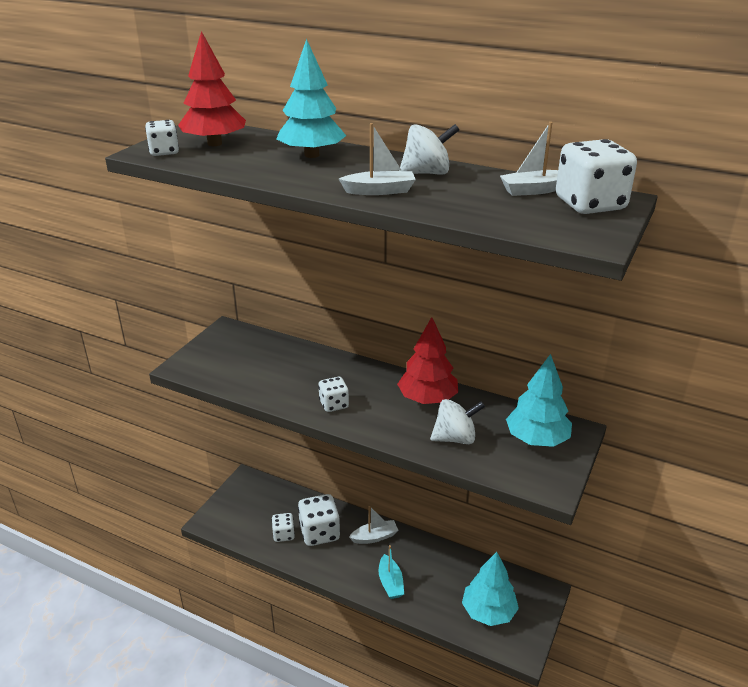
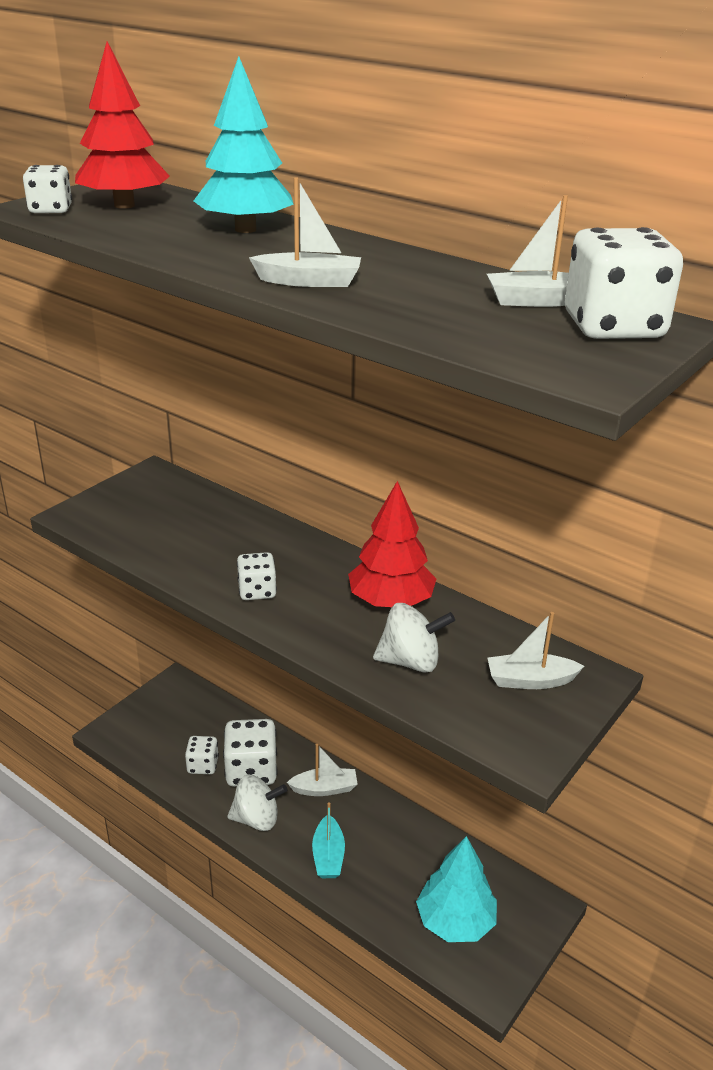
camera: 10 degrees right, 0 degrees up
white spinning top [400,124,459,175] -> white spinning top moved to [227,775,287,831]
turquoise tree [506,354,572,447] -> white boat [488,612,584,689]

